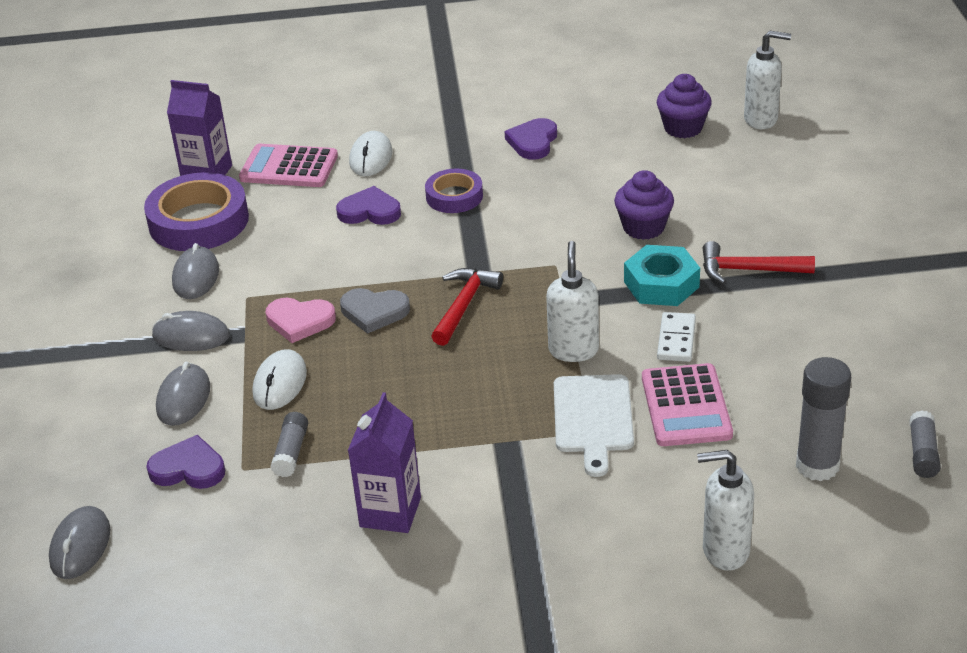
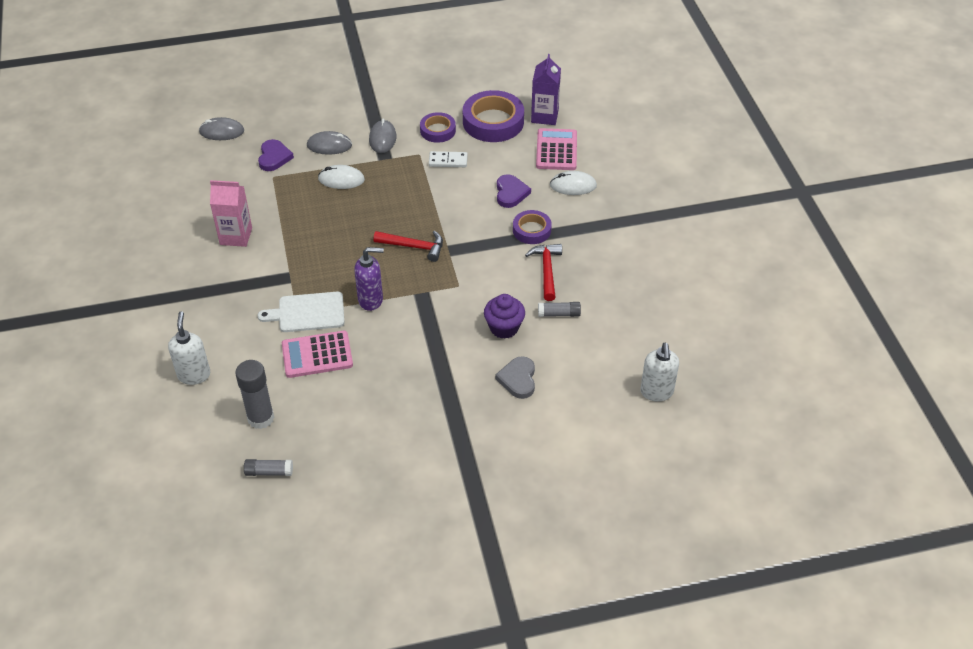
camera: 80 degrees right, 10 degrees up
grey mouse [172,243,219,299] -> purple tape [420,112,456,143]
pink heart [266,298,336,343] -> none
grey glue stick [270,412,308,477] -> grey glue stick moved to [538,302,581,317]
grey heart [340,288,410,334] -> grey heart moved to [495,356,535,399]
purple carton [348,392,421,533] -> pink carton [210,180,252,247]
purple heart [505,118,557,160] -> none
white soap dispenser [546,241,599,362] -> purple soap dispenser [354,247,384,311]
turquoise nut [624,245,700,306] -> none
purple cupcake [657,74,712,138] -> none
white domino [657,312,696,362] -> white domino moved to [429,151,468,167]
red hammer [703,241,815,285] -> red hammer moved to [525,244,562,301]

